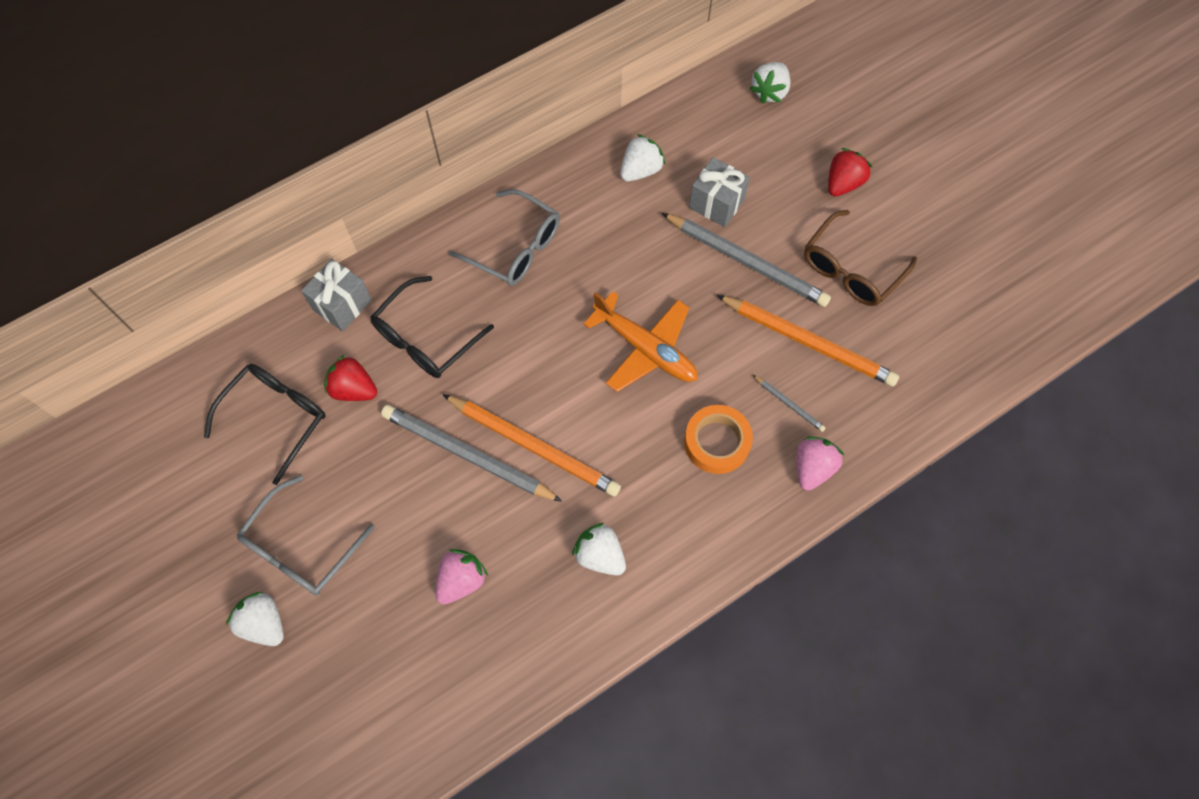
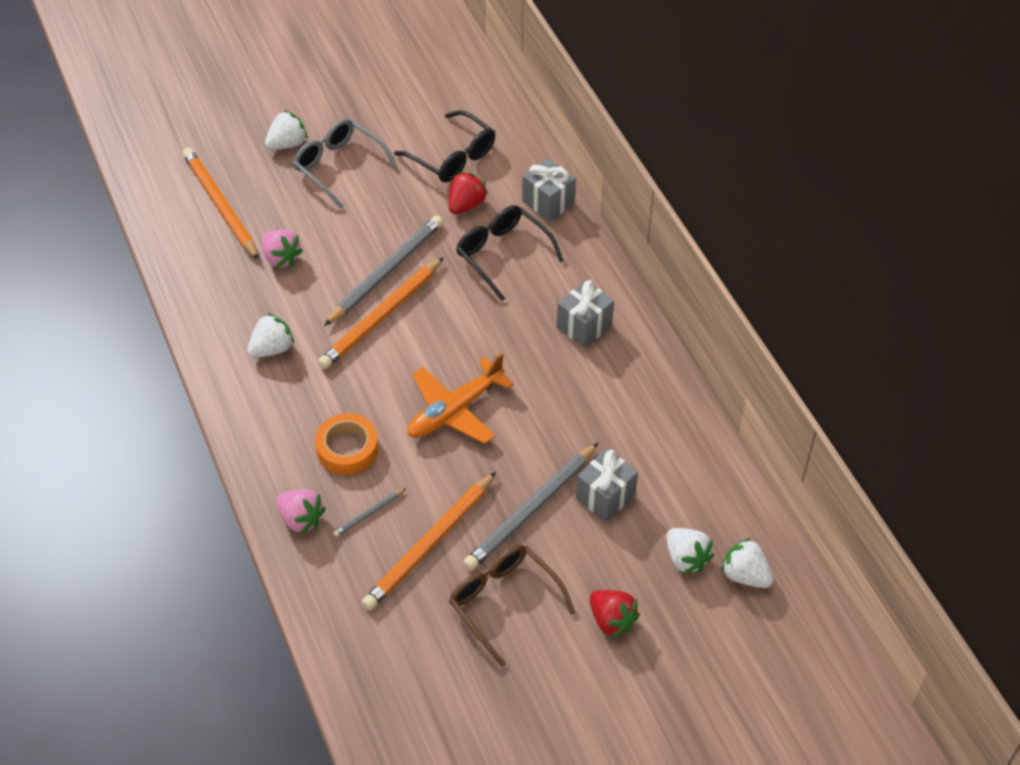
camera: 100 degrees right, 15 degrees down
grey glasses [449,189,560,286] -> grey gift [557,280,614,348]
white strawberry [620,134,665,182] -> white strawberry moved to [667,528,714,575]
none -> orange pencil [183,148,259,260]

